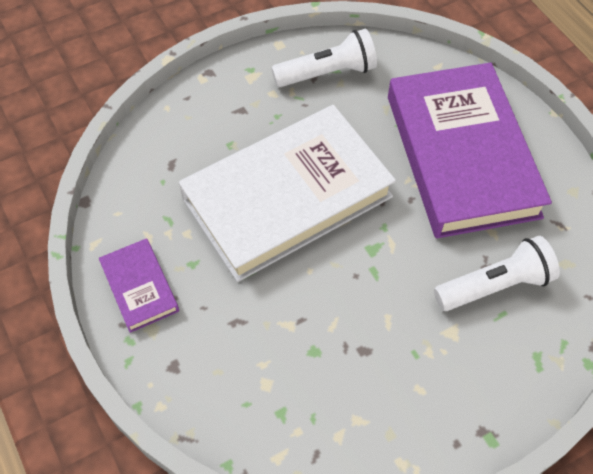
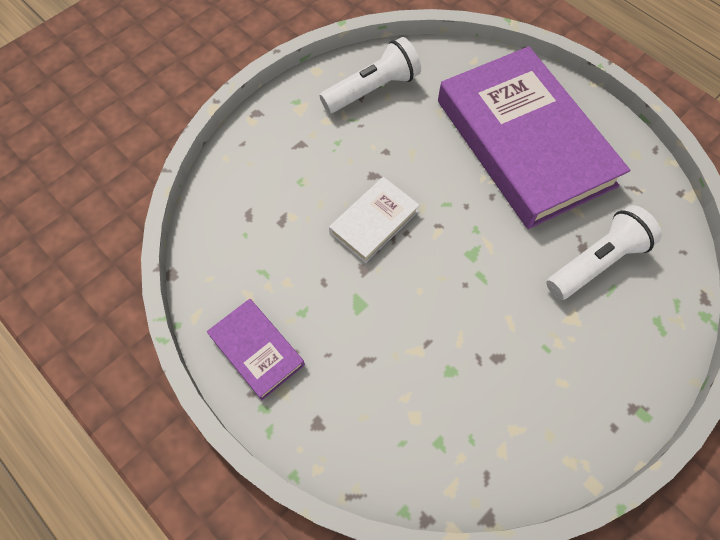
camera: 15 degrees left, 5 degrees up
white book [179,105,396,282] -> white book [329,177,420,263], size x0.44

